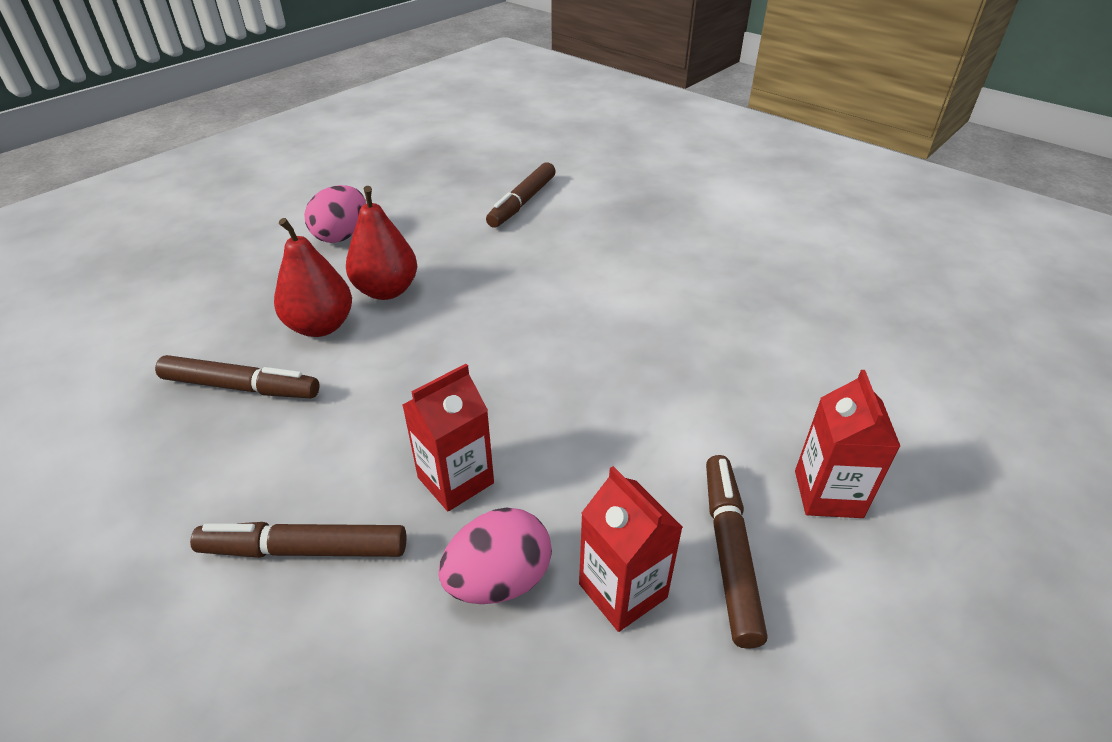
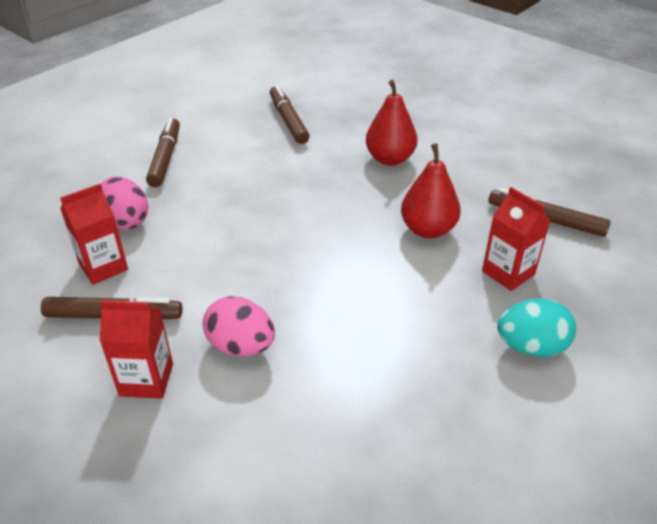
camera: 90 degrees right, 0 degrees up
brown marker [155,355,319,398] -> brown marker turned 150 degrees clockwise [270,85,310,144]
red pear [274,218,352,337] -> red pear moved to [401,143,460,238]
pink egg [304,185,366,243] -> pink egg moved to [203,296,275,356]
red carton [402,364,494,511] -> red carton moved to [482,187,551,291]
none -> turquoise egg [497,299,576,357]

